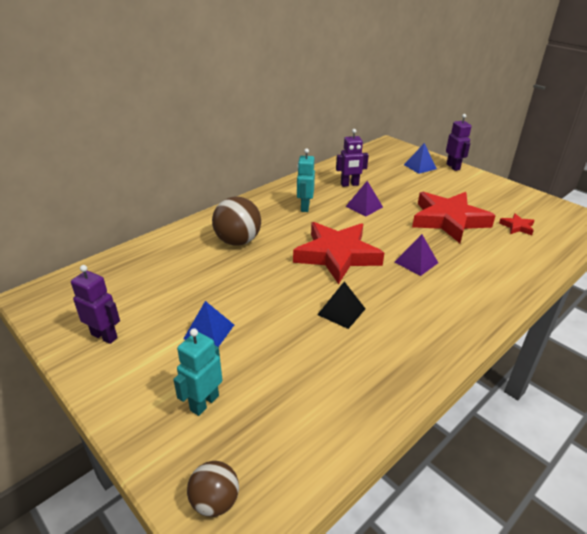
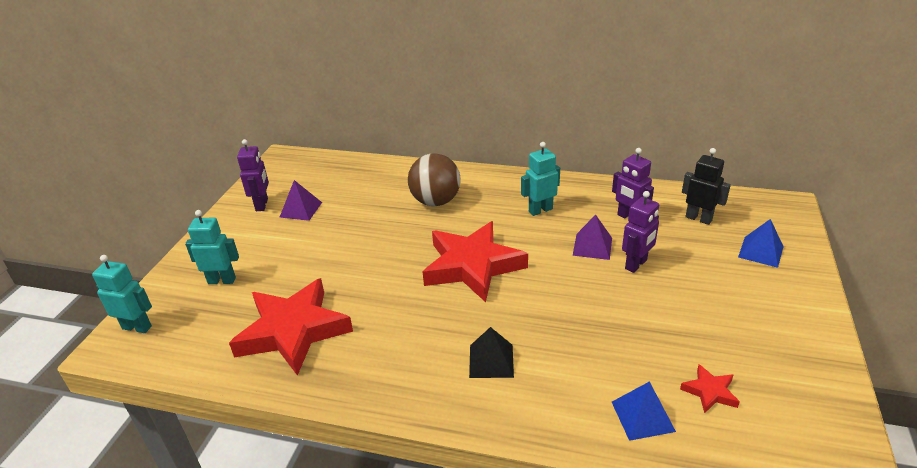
camera: 60 degrees right, 0 degrees up
blue pyramid [183,301,234,347] -> blue pyramid moved to [612,381,676,441]
brown ball [187,461,239,517] -> turquoise robot [92,255,152,333]
black pyramid [317,281,365,329] -> black pyramid moved to [469,327,514,378]
purple pyramid [395,234,438,276] -> purple pyramid moved to [279,180,322,221]
red star [412,192,496,243] -> red star moved to [229,278,353,376]
purple robot [446,114,472,171] -> purple robot moved to [622,191,659,273]
none -> black robot [682,148,731,225]

